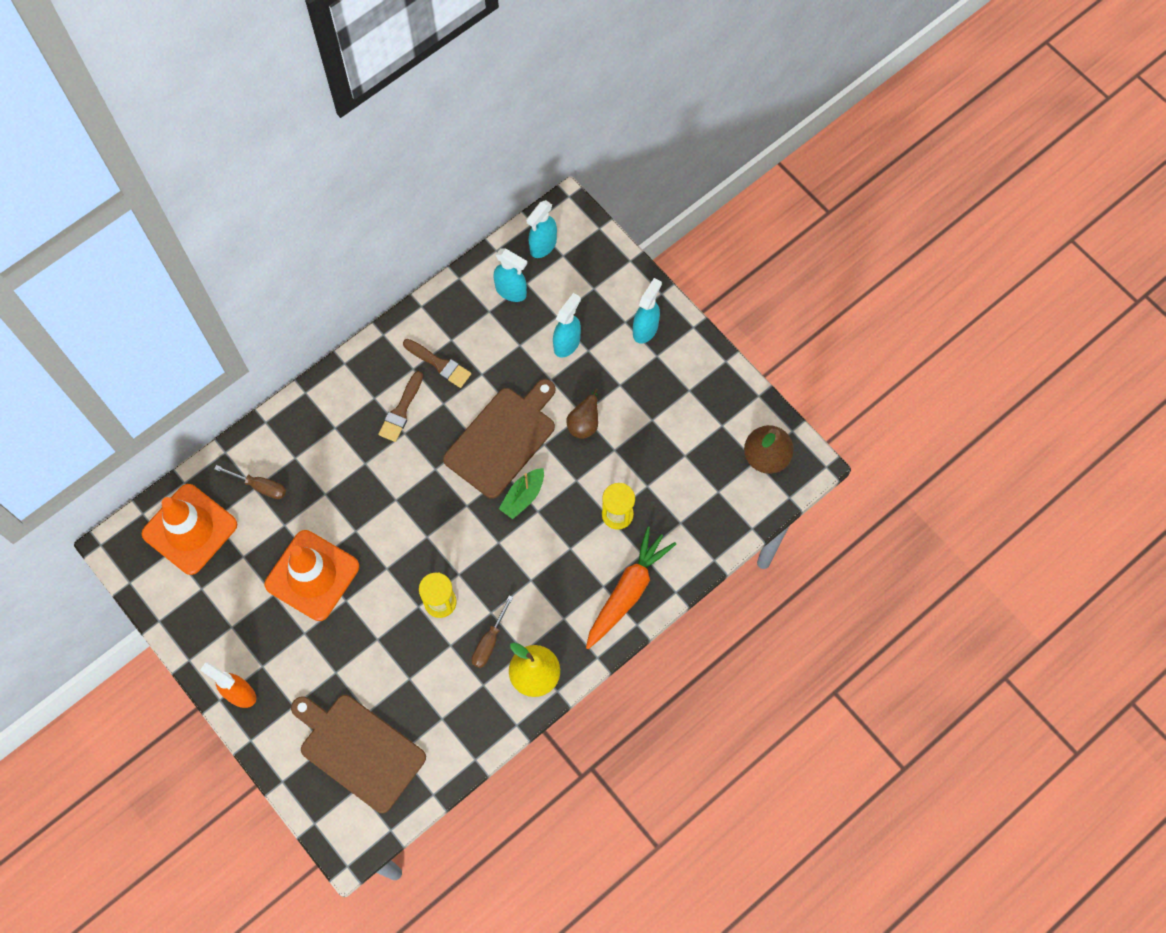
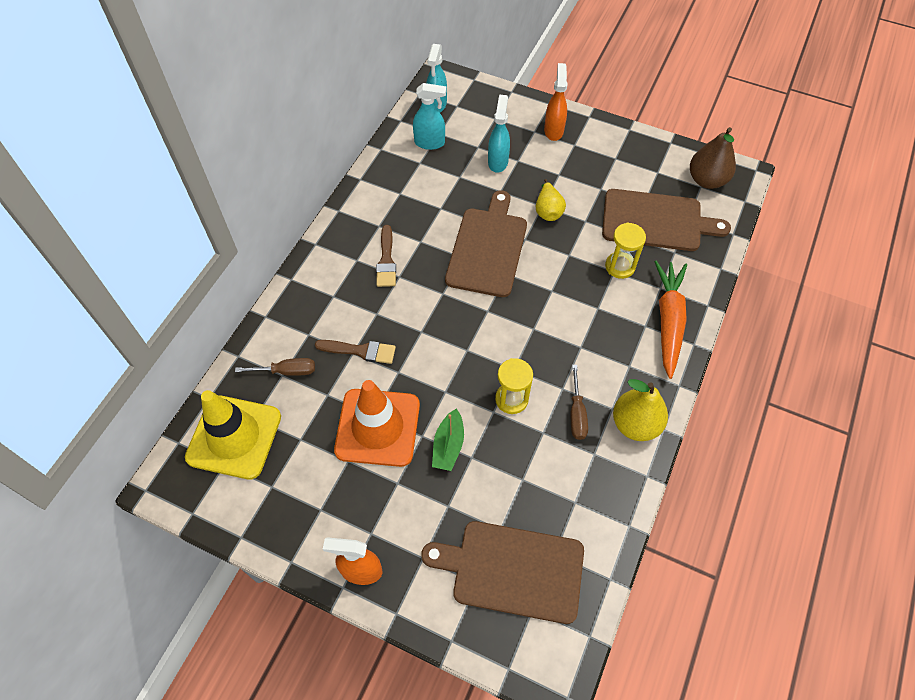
camera: 25 degrees left, 10 degrees down
orange traffic cone [142,484,237,575] -> yellow traffic cone [185,390,281,480]
brown brush [403,339,471,388] -> brown brush moved to [315,340,396,364]
green boat [499,468,544,519] -> green boat moved to [432,409,464,471]
brown pear [566,389,598,439] -> yellow pear [536,179,566,221]
turquoise spray bottle [633,278,662,344] -> orange spray bottle [544,63,568,141]
none -> brown cutting board [602,189,731,251]

